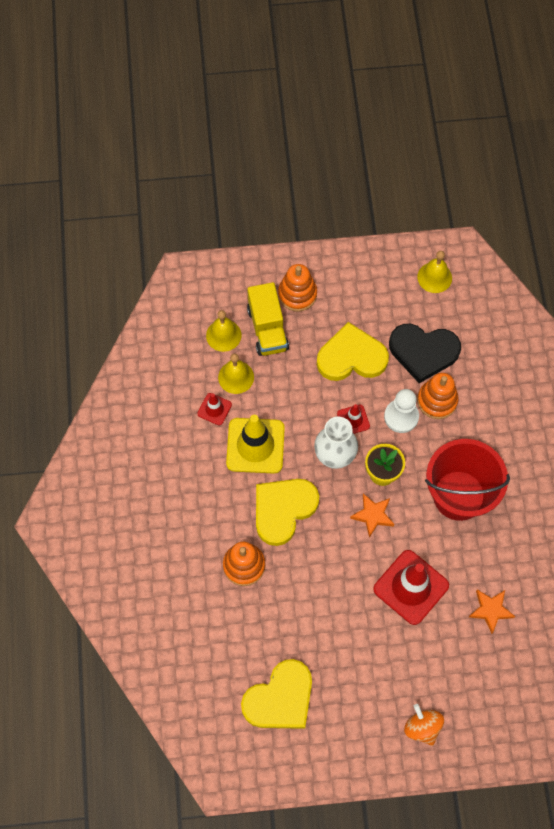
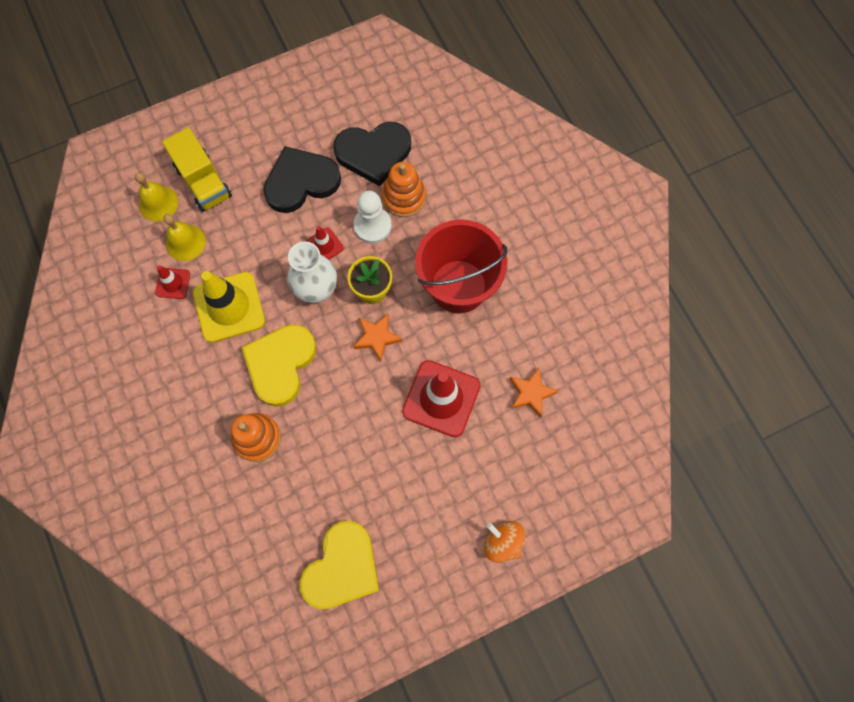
camera: 20 degrees left, 5 degrees up
orange stacking toy [278,264,317,312] -> none
yellow heart [317,322,389,381] -> black heart [263,146,341,213]
yellow bell [417,251,452,293] -> none

